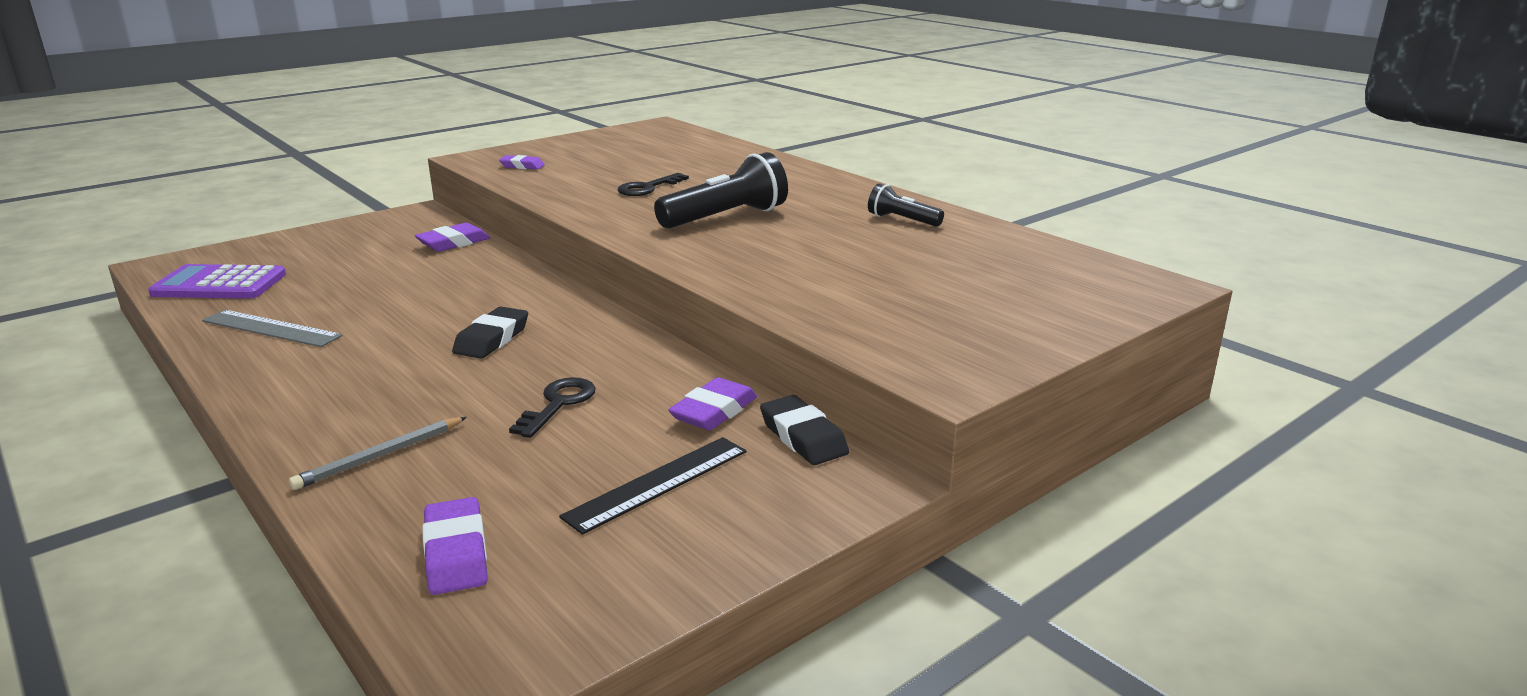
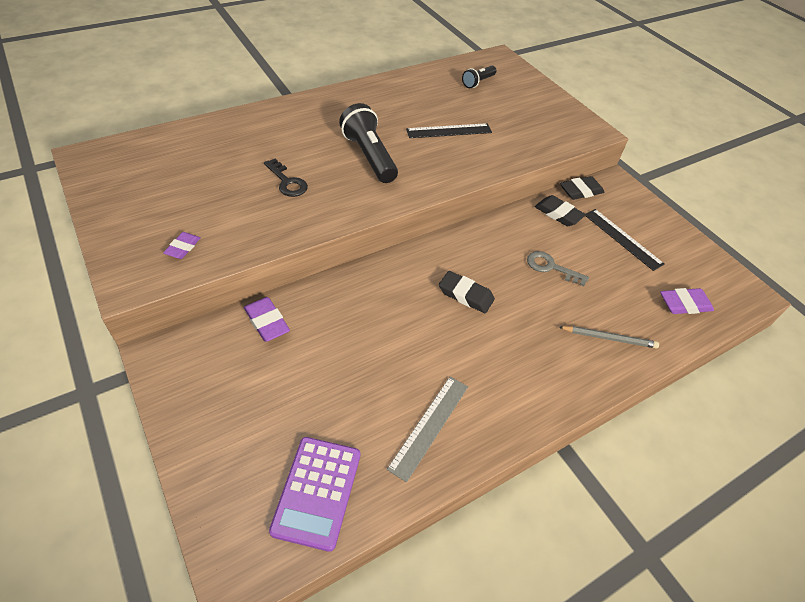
camera: 85 degrees left, 25 degrees up
grey pencil [289,417,467,490] -> grey pencil turned 45 degrees counterclockwise [559,326,659,349]
black key [509,377,596,438] -> grey key [527,251,589,286]
purple eraser [668,377,757,430] -> black eraser [535,195,586,226]
black flashlight [868,183,944,227] -> black flashlight moved to [462,66,497,88]
none -> black ruler [406,123,492,138]

